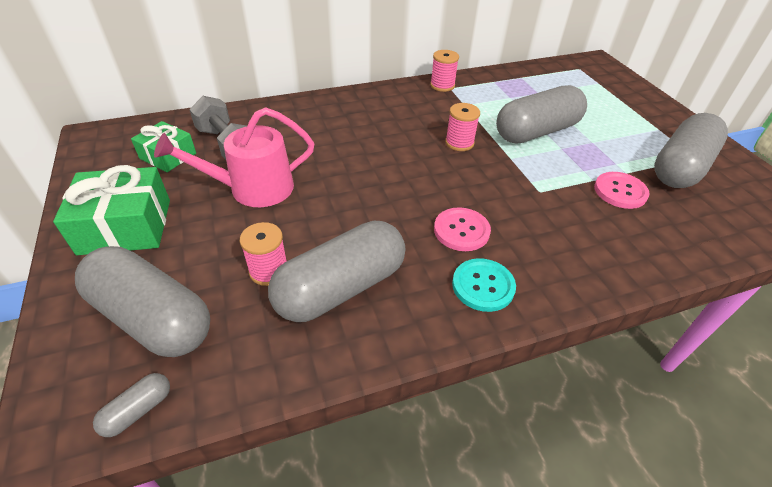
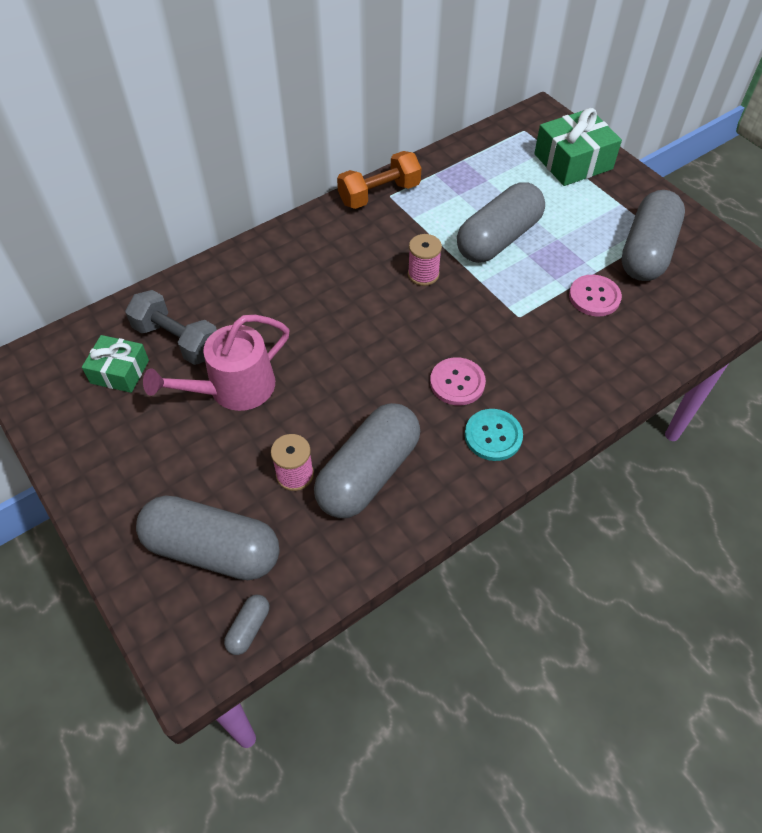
camera: 15 degrees left, 10 degrees up
green gift [53,165,170,255] -> green gift moved to [534,108,622,186]
pink spool [430,50,459,92] -> orange dumbbell [337,151,421,209]

